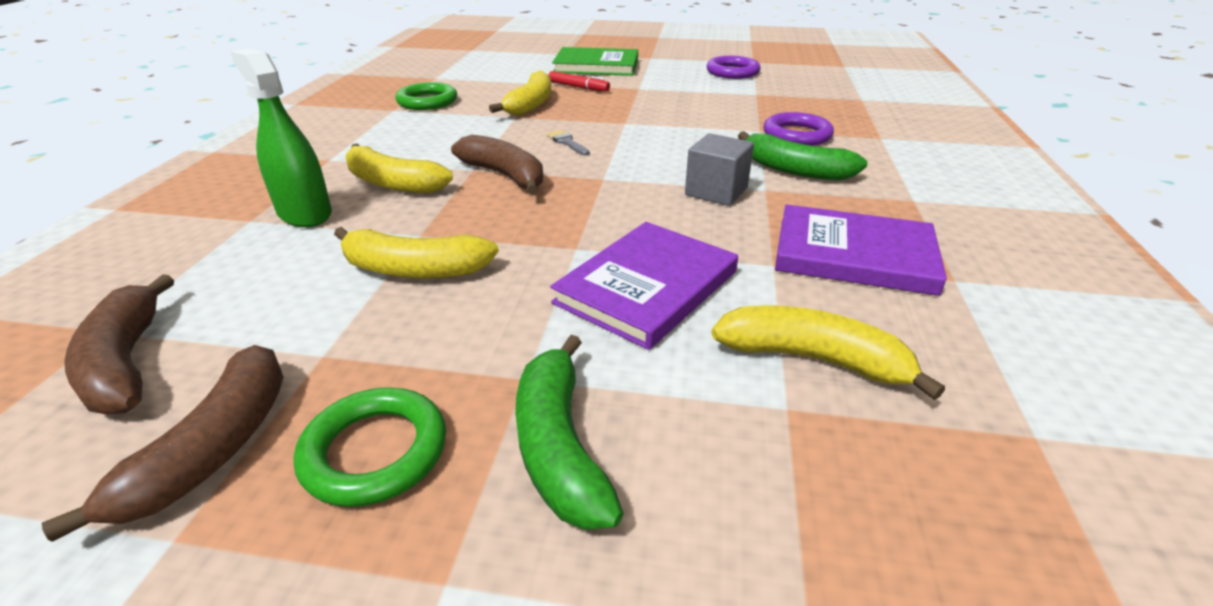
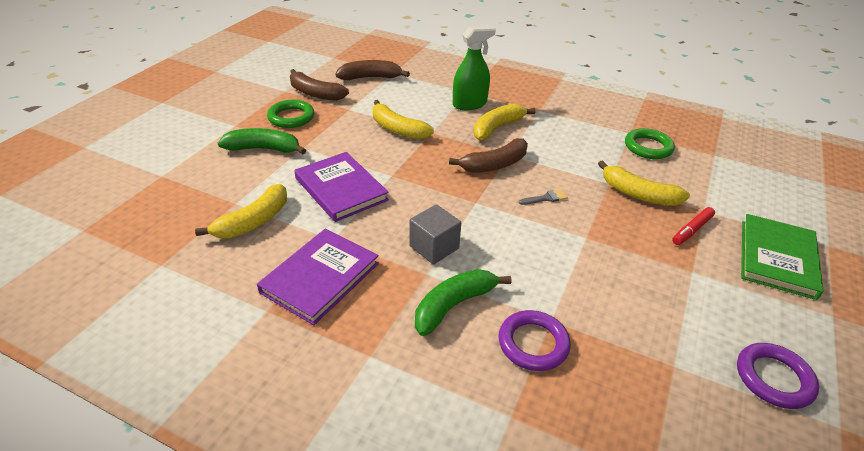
camera: 105 degrees right, 5 degrees up
yellow banana [334,227,499,279] -> yellow banana turned 75 degrees counterclockwise [373,100,434,140]

